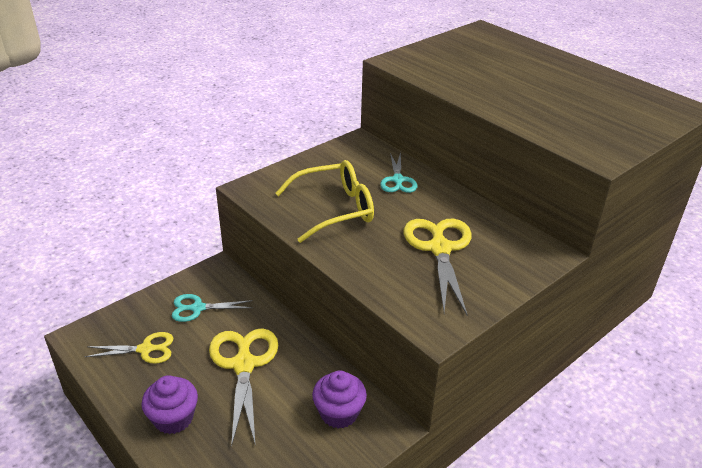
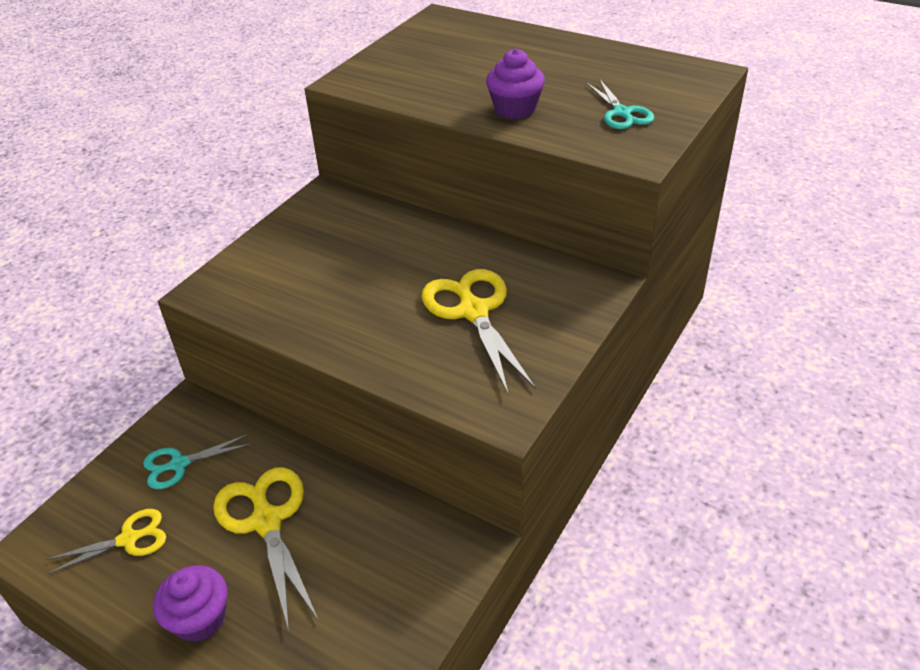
camera: 15 degrees left, 5 degrees up
yellow glasses [275,160,374,243] -> none
purple cupcake [312,371,367,429] -> purple cupcake moved to [486,49,545,119]
turquoise scissors [380,152,417,193] -> turquoise scissors moved to [586,80,655,129]

